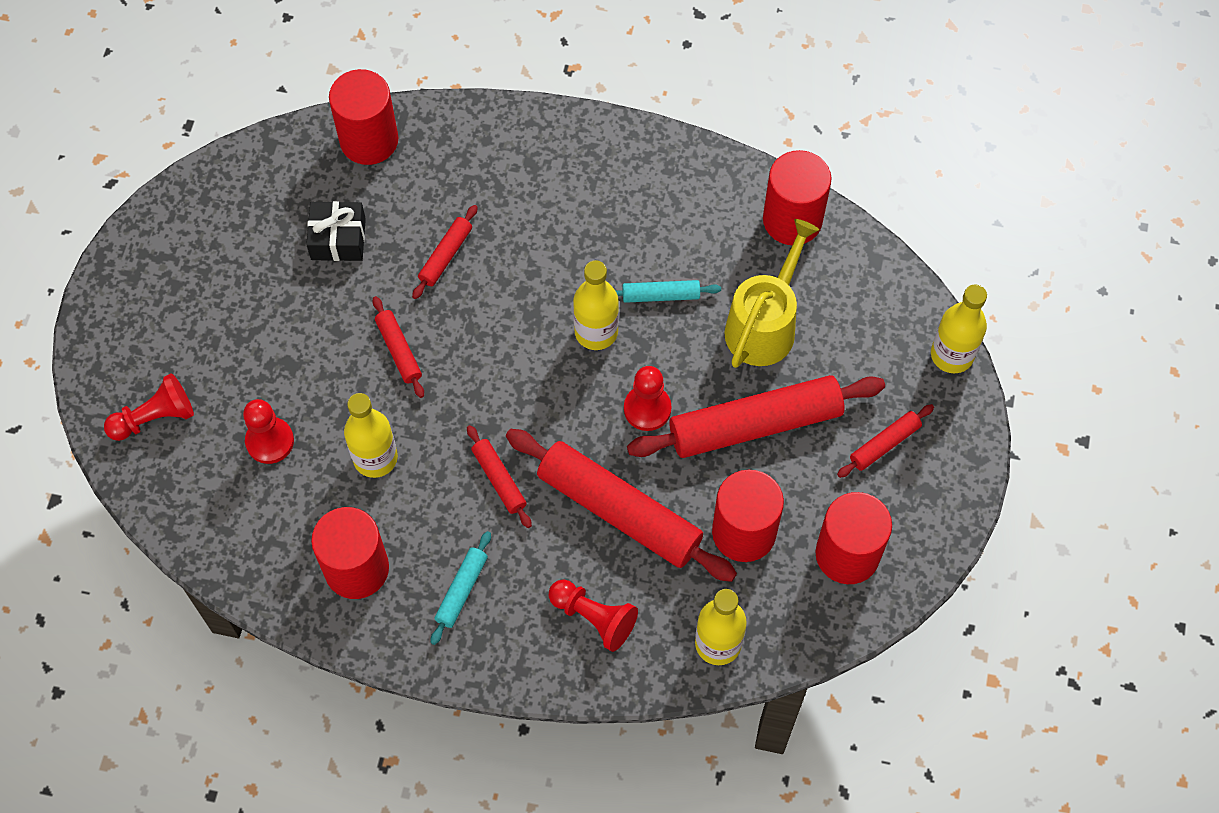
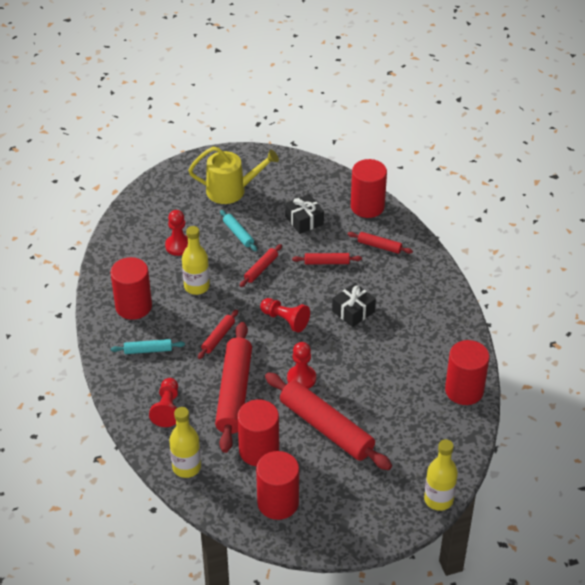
camera: 60 degrees right, 20 degrees down
red pawn [104,373,194,441] -> red pawn moved to [260,298,310,333]
yellow bottle [573,260,619,350] -> none
turquoise rolling pin [615,280,721,303] -> turquoise rolling pin moved to [220,210,257,251]
yellow watering can [725,219,819,368] -> yellow watering can moved to [188,147,279,204]
red rolling pin [837,404,934,478] -> red rolling pin moved to [347,232,413,254]
none -> black gift [332,283,376,327]

